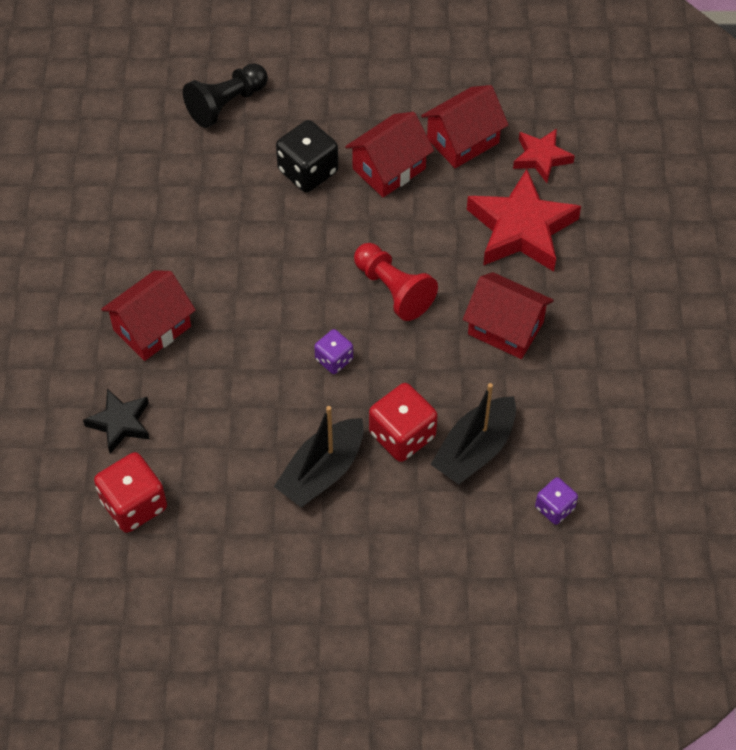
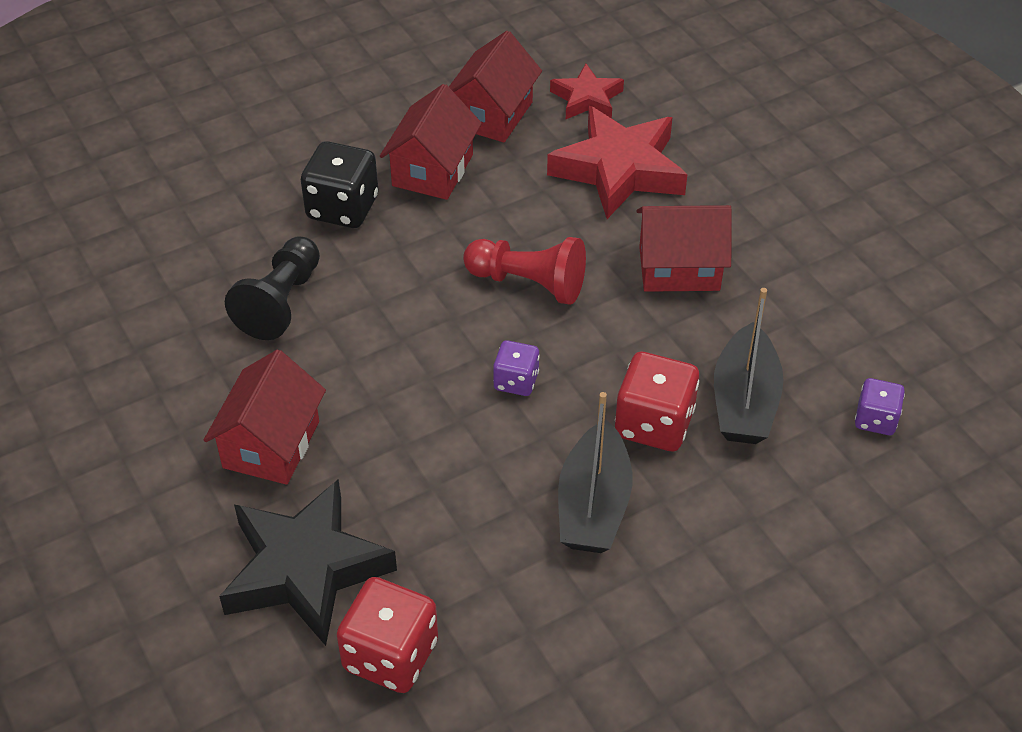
camera: 30 degrees left, 10 degrees down
black star [83,389,150,453] -> black star [219,479,397,646], size x1.80
black pawn [183,63,268,128] -> black pawn moved to [225,237,320,340]

